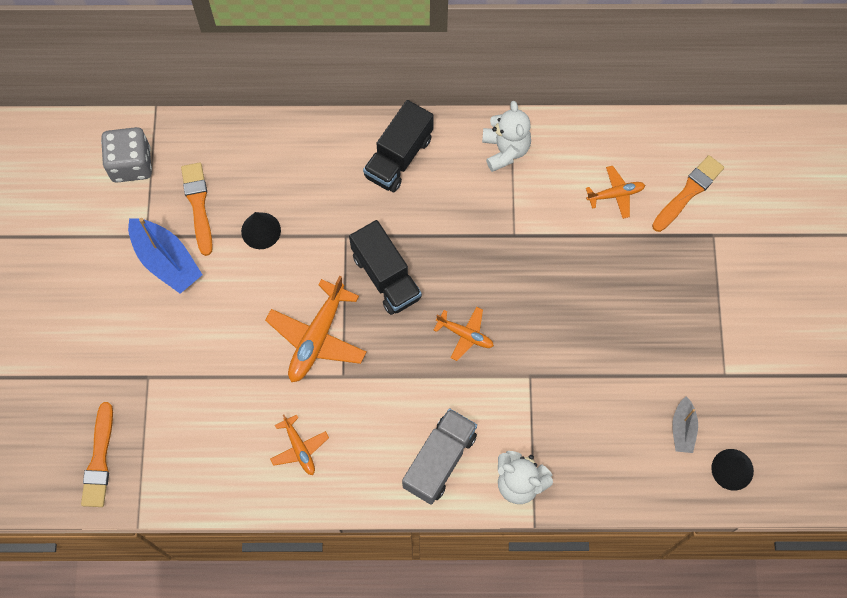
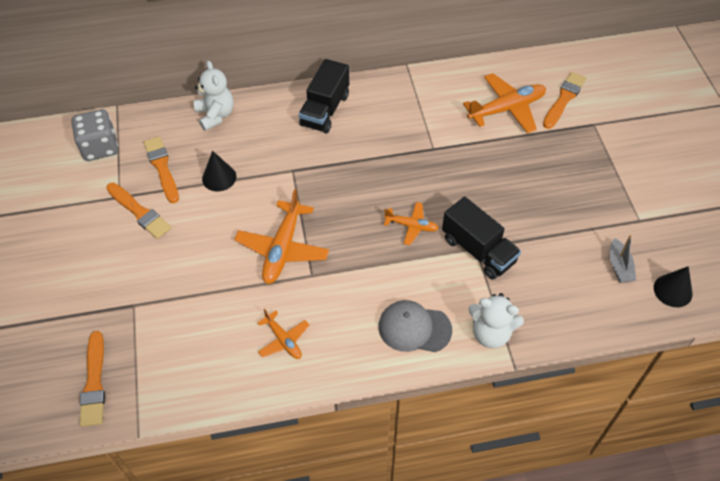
camera: 10 degrees left, 15 degrees down
blue boat [128,218,203,294] -> orange brush [106,183,171,239]
black truck [349,220,422,315] -> black truck moved to [442,197,521,280]
grey truck [402,409,477,505] -> grey cap [378,300,452,352]
white teddy bear [482,101,531,172] -> white teddy bear moved to [194,60,234,131]
orange plane [586,166,645,219] -> orange plane [463,73,546,133], size x1.77

